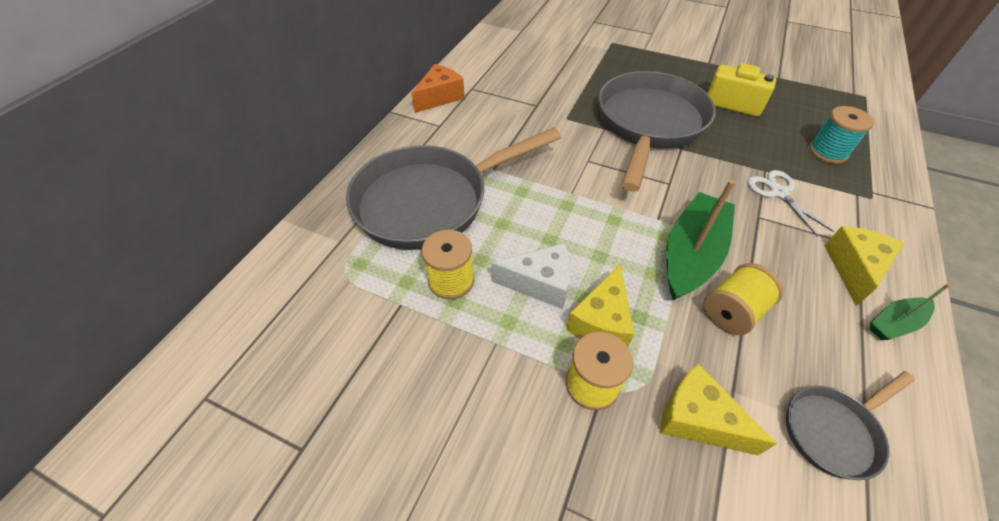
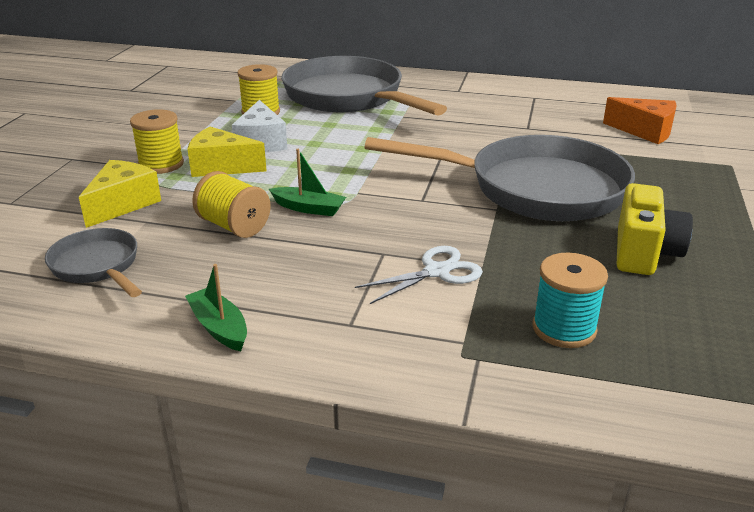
camera: 80 degrees right, 20 degrees down
orange cheese [412,64,465,113] -> orange cheese moved to [603,97,677,144]
green boat [666,180,735,300] -> green boat [269,149,346,216], size x0.52
yellow cheese [825,226,905,306] -> none

